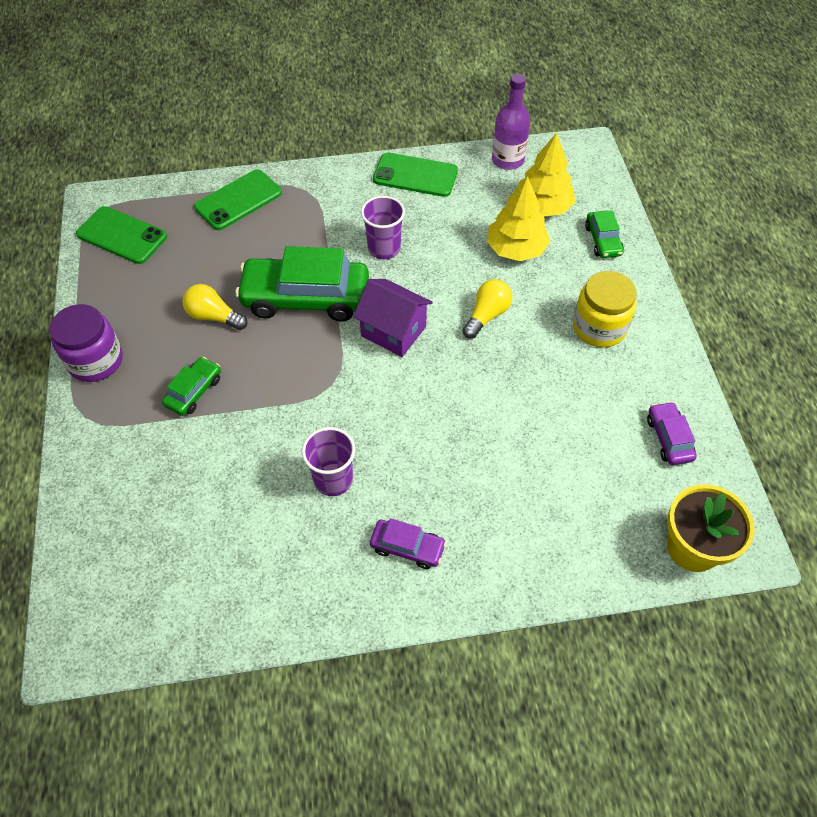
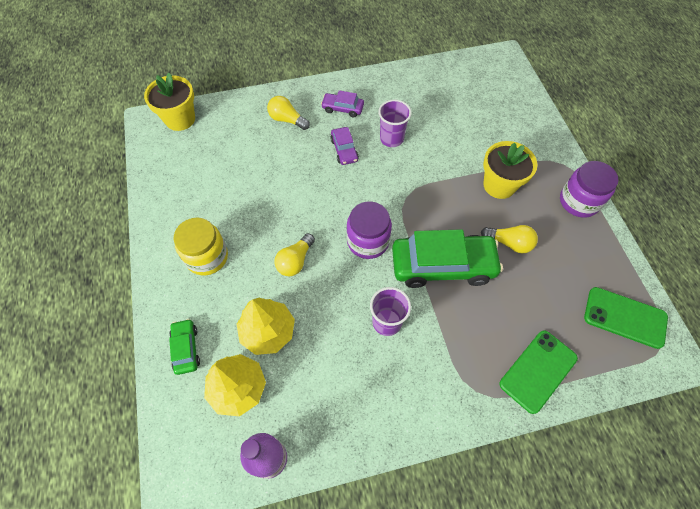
camera: 175 degrees right, 5 degrees up
green car [162,357,221,416] -> yellow flower pot [483,141,537,199]
purple house [353,279,433,357] -> purple jar [347,201,392,259]
green phone [373,152,458,197] -> none
purple car [647,402,697,465] -> purple car moved to [330,127,359,165]
none -> yellow light bulb [267,96,310,130]

